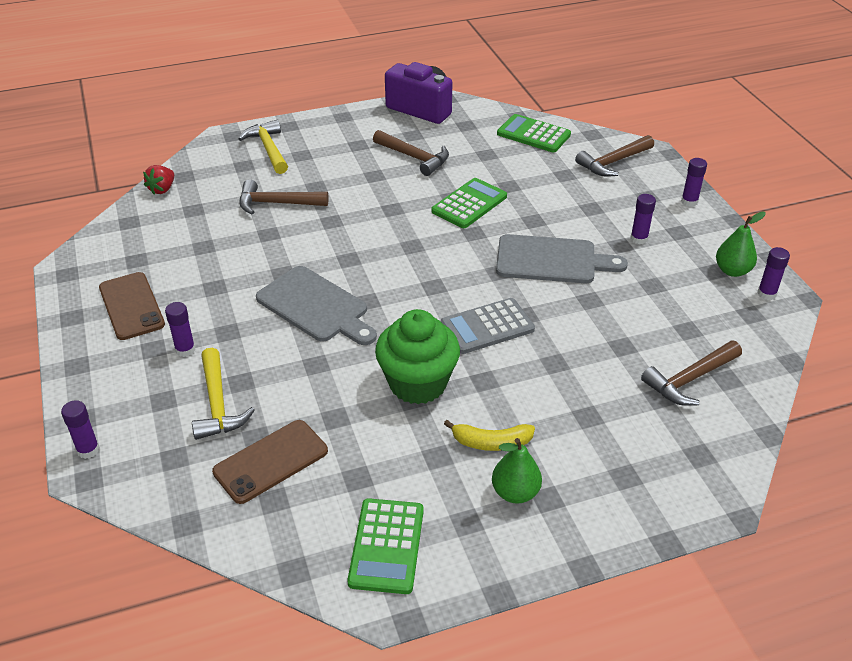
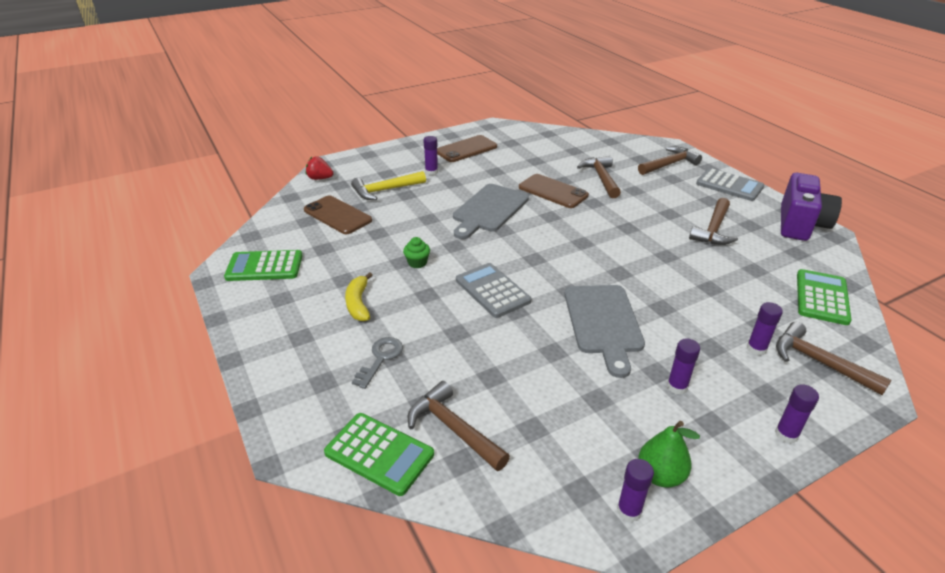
camera: 80 degrees right, 5 degrees down
purple glue stick [61,400,100,459] -> purple glue stick moved to [747,302,783,356]
red strawberry [143,165,174,194] -> red strawberry moved to [306,157,333,180]
yellow hammer [239,120,288,174] -> brown hammer [638,147,702,175]
green cupcake [375,309,460,404] -> green cupcake [403,237,430,268], size x0.41
green calculator [431,178,507,228] -> green calculator moved to [324,413,434,496]
green pear [492,438,542,503] -> none
none -> grey key [352,337,403,389]
none -> brown phone [519,174,589,208]
none -> grey calculator [696,168,764,201]

